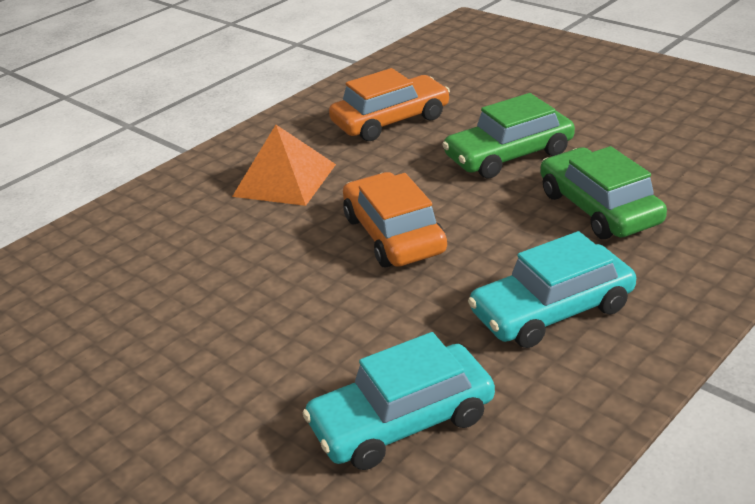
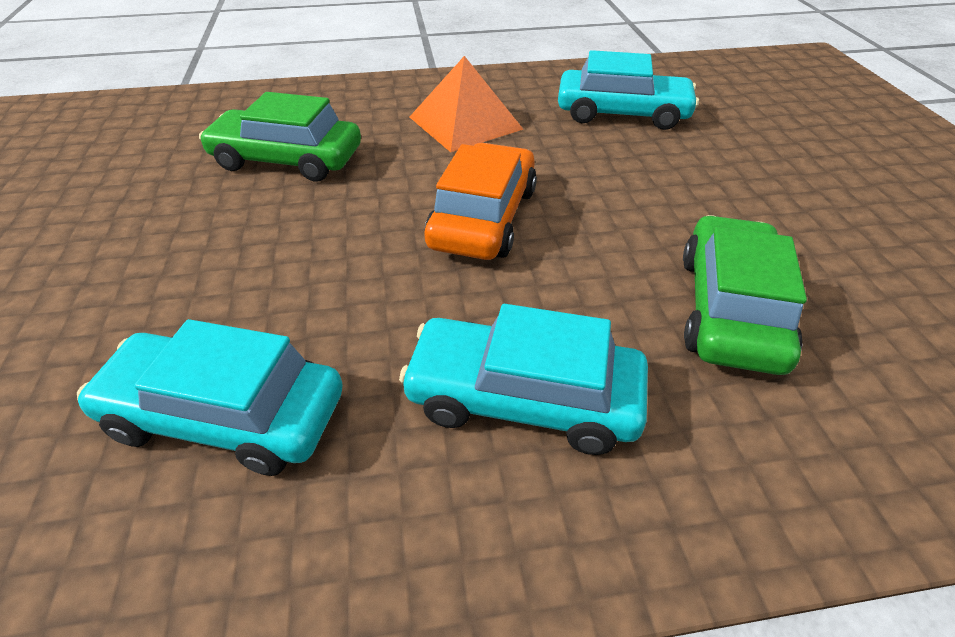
camera: 35 degrees right, 10 degrees up
orange car [329,68,450,141] -> turquoise car [558,50,699,130]
green car [442,93,575,178] -> green car moved to [199,92,361,182]

